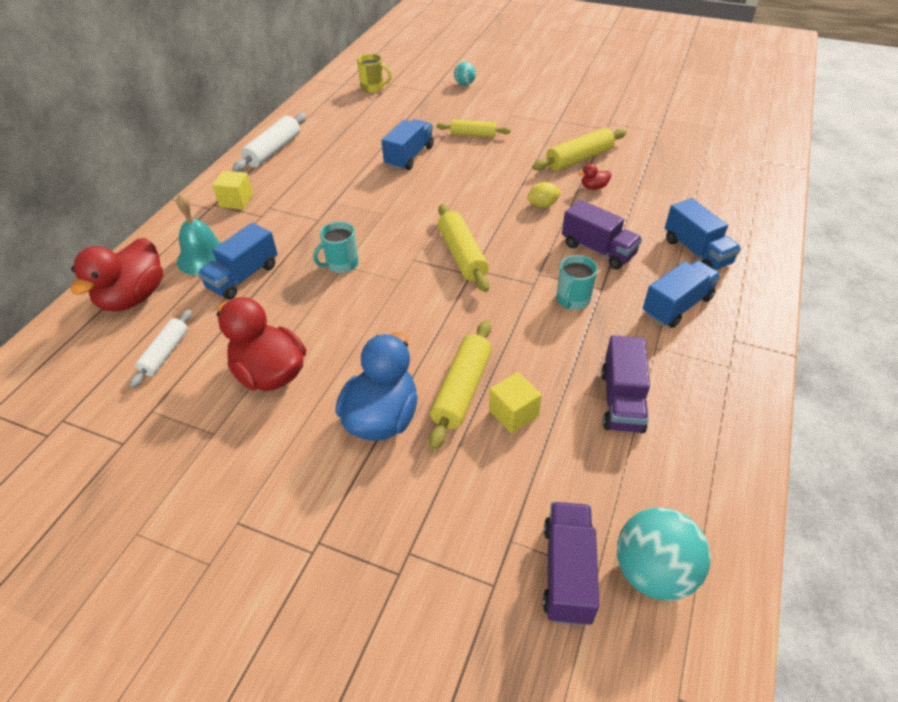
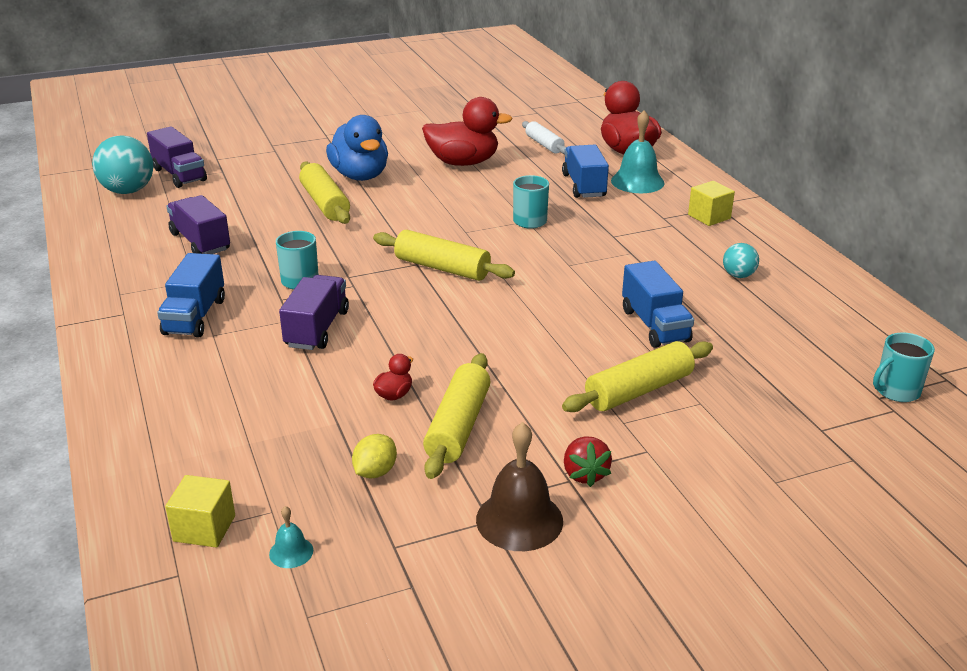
camera: 135 degrees right, 15 degrees down
white rolling pin [232,113,306,172] -> none
yellow mug [357,54,392,93] -> turquoise mug [873,332,935,402]
yellow rolling pin [437,119,511,138] -> yellow rolling pin [562,341,713,412], size x1.50
turquoise ball [454,62,476,86] -> turquoise ball moved to [723,243,759,278]
yellow cube [489,372,542,434] -> yellow cube moved to [165,475,235,548]
yellow lemon [527,182,562,208] -> yellow lemon moved to [352,434,397,478]
purple truck [562,200,642,269] -> purple truck turned 105 degrees clockwise [279,275,349,350]
blue truck [665,198,741,270] -> none
none -> turquoise bell [269,506,313,568]
none -> brown bell [476,422,563,551]
none -> red strawberry [564,436,612,487]

